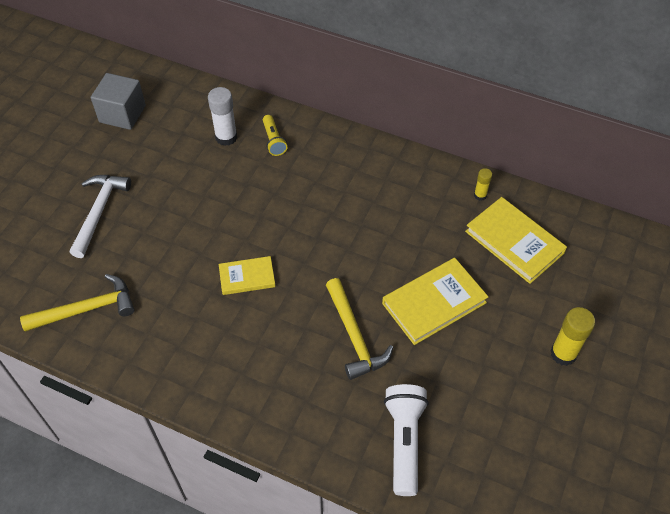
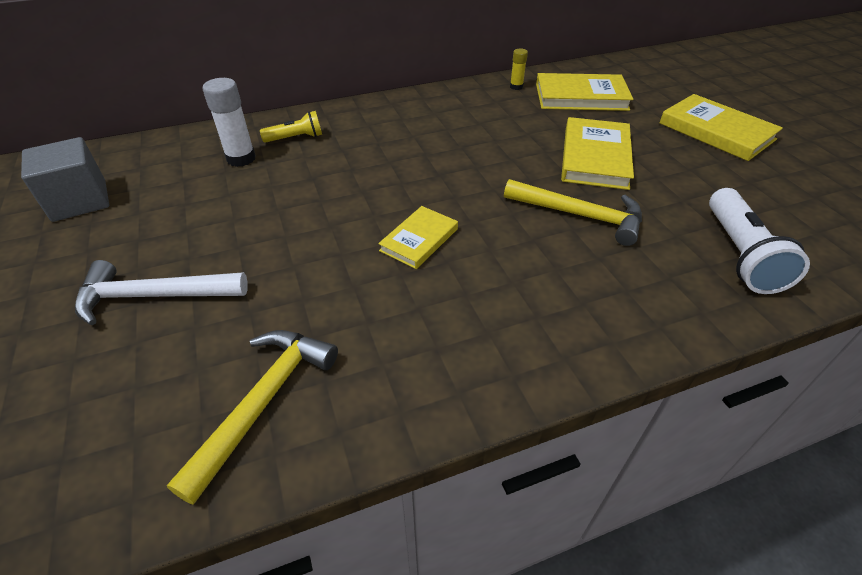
camera: 45 degrees left, 10 degrees down
white hammer [70,175,131,258] -> white hammer turned 60 degrees counterclockwise [75,260,248,325]
yellow flashlight [263,115,287,156] -> yellow flashlight turned 45 degrees counterclockwise [260,111,322,143]
white flashlight [384,384,429,496] -> white flashlight turned 135 degrees counterclockwise [709,188,810,294]
yellow glue stick [550,307,595,366] -> yellow book [659,94,783,161]

